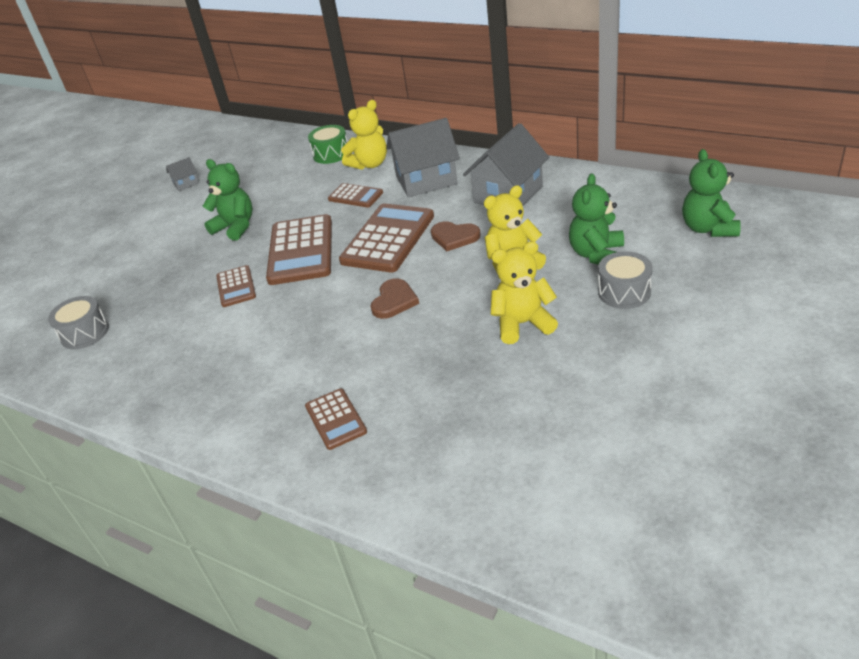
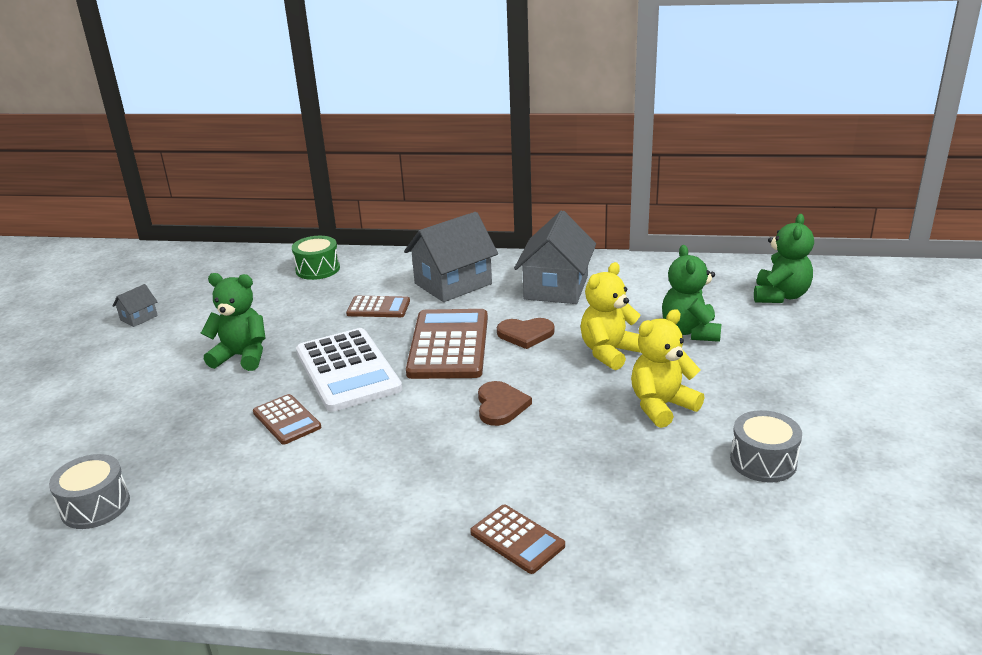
camera: 25 degrees left, 10 degrees down
brown calculator [266,214,332,285] -> white calculator [296,328,402,412]
yellow teddy bear [341,100,387,170] -> none
grey drum [598,251,653,309] -> grey drum moved to [730,410,802,483]
green teddy bear [682,149,741,237] -> green teddy bear turned 135 degrees counterclockwise [754,214,814,303]

